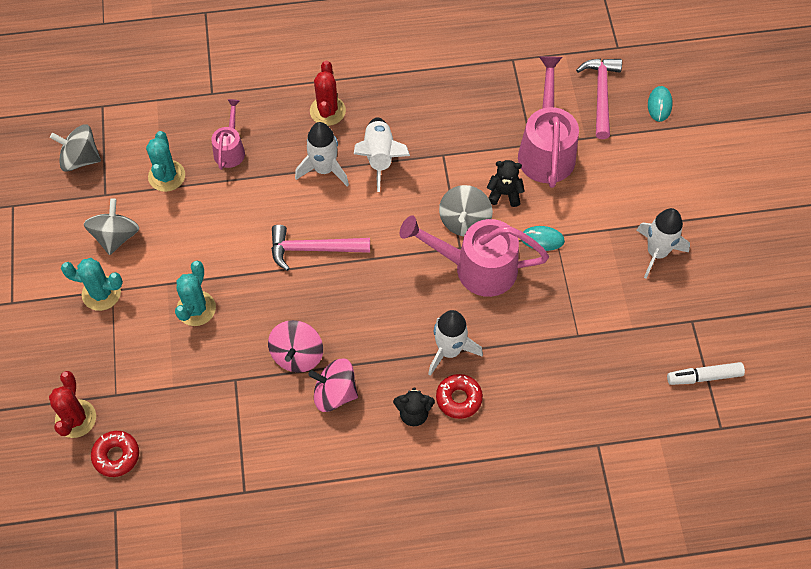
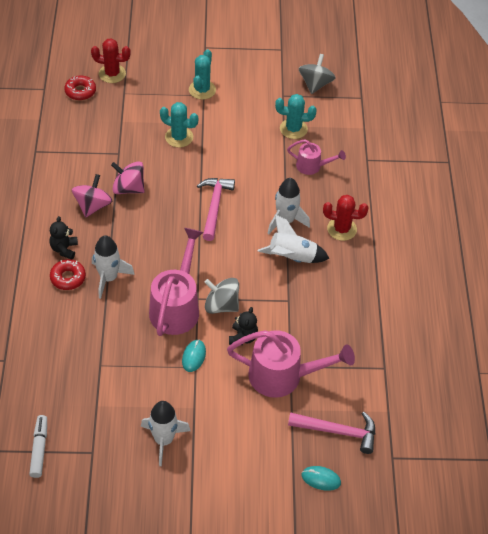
camera: 95 degrees right, 10 degrees down
grey spinning top [84,198,139,255] -> none

